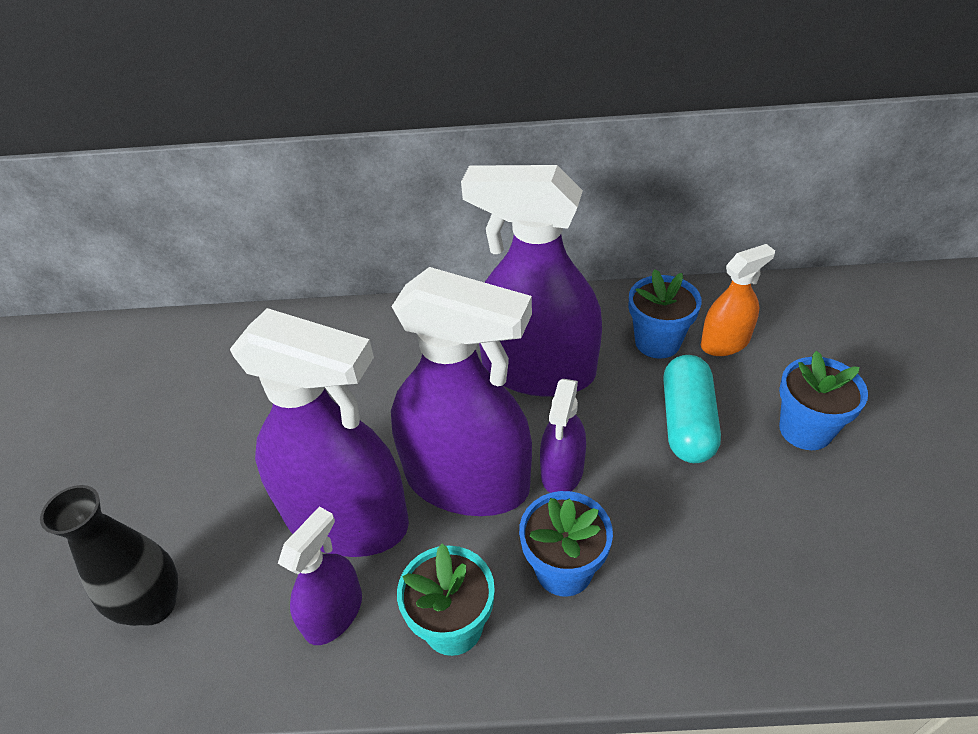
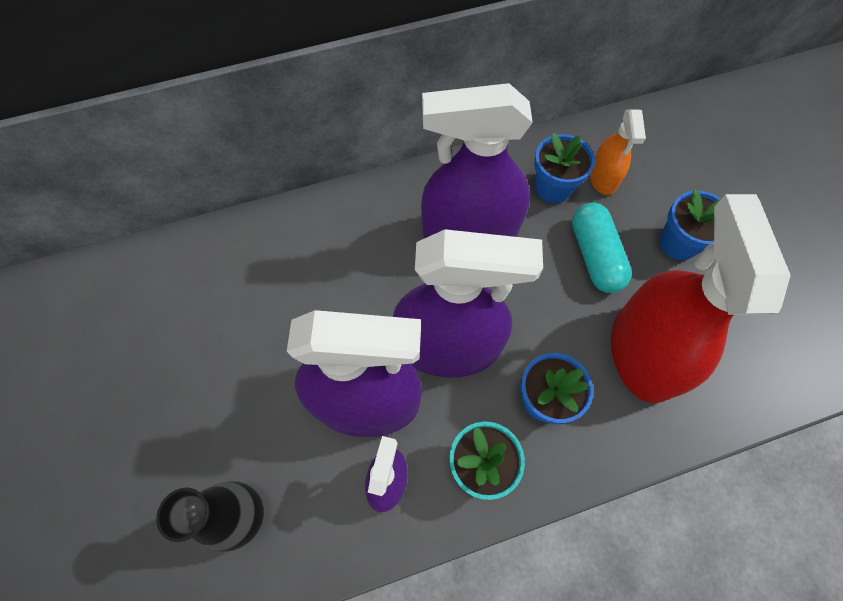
camera: 20 degrees left, 20 degrees up
purple spray bottle [540,379,586,493] -> none
orange spray bottle [701,244,775,356] -> orange spray bottle turned 135 degrees clockwise [590,109,646,195]
none -> red spray bottle [611,194,791,403]

